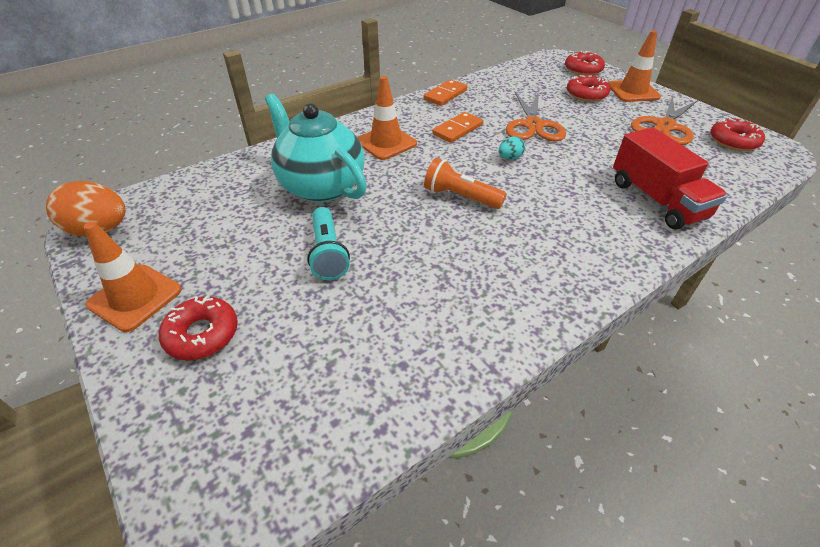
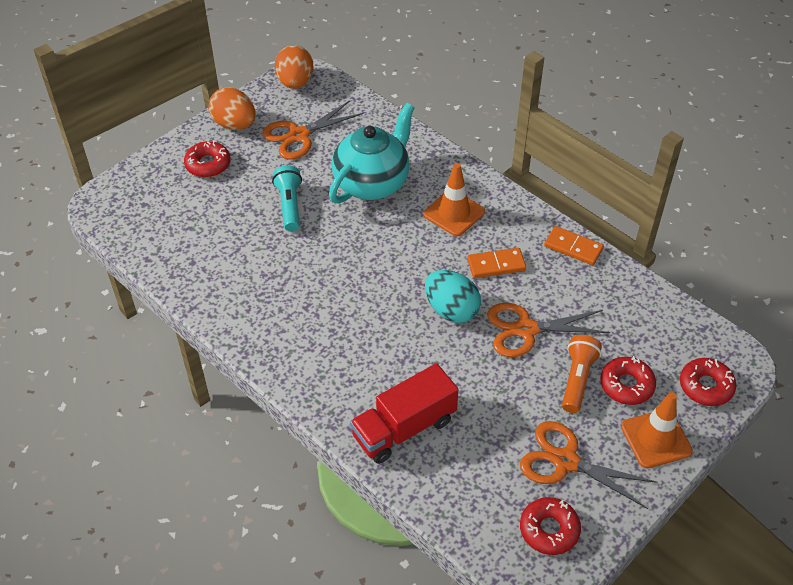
camera: 80 degrees right, 5 degrees up
orange traffic cone [84,222,182,332] -> orange egg [208,87,256,130]
turquoise flashlight [307,207,350,280] -> turquoise flashlight turned 105 degrees clockwise [272,165,302,231]
orange flashlight [424,158,507,209] -> orange flashlight moved to [562,335,602,413]
orange domino [432,112,483,143] -> orange domino turned 45 degrees counterclockwise [467,248,526,278]
turquoise egg [499,137,525,160] -> turquoise egg [425,270,481,323], size x2.02
none -> orange scissors [262,100,364,160]

